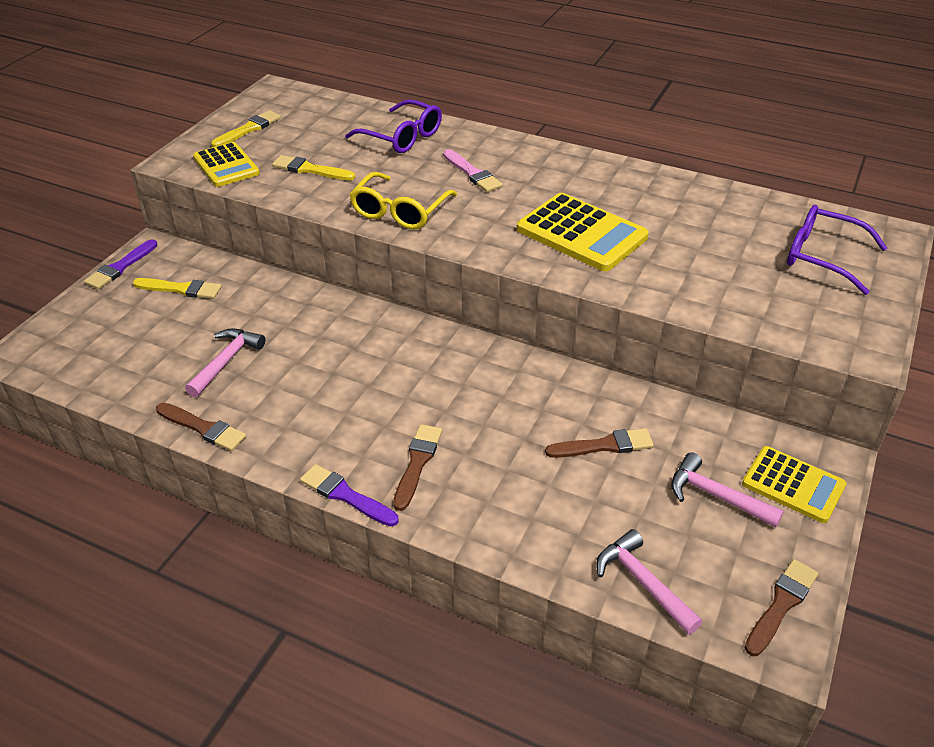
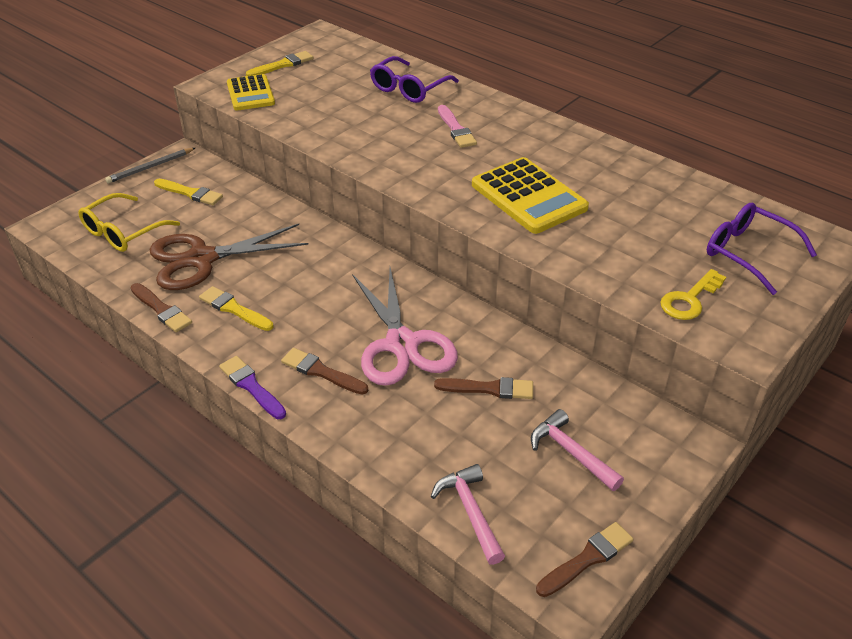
camera: 15 degrees right, 0 degrees up
purple brush [84,239,158,289] -> grey pencil [105,148,195,183]
pink hammer [185,329,265,397] -> brown scissors [150,224,309,290]
yellow brush [272,155,355,181] -> yellow brush moved to [199,286,274,331]
purple glasses [345,99,442,153] -> purple glasses turned 75 degrees clockwise [370,56,459,103]
yellow glasses [350,172,457,229] -> yellow glasses moved to [78,193,180,252]
brown brush [393,424,442,511] -> brown brush turned 90 degrees counterclockwise [281,348,368,395]
yellow calculator [742,446,846,523] -> none
none -> pink scissors [352,268,458,386]
none -> yellow key [660,269,726,320]

